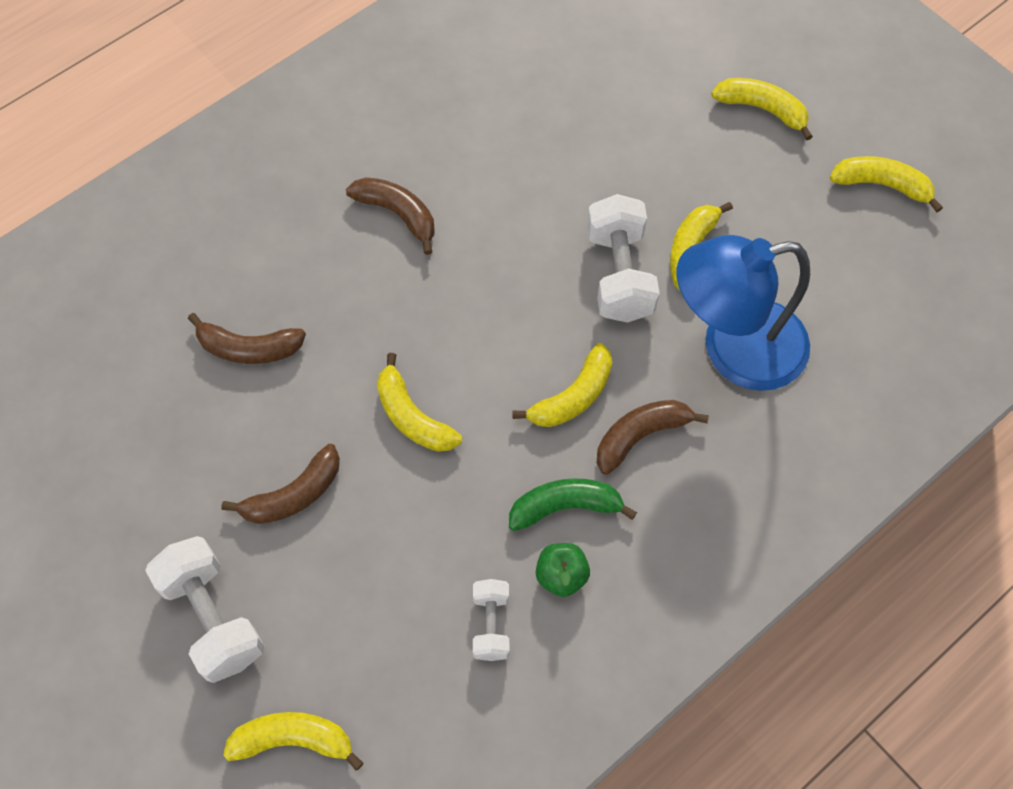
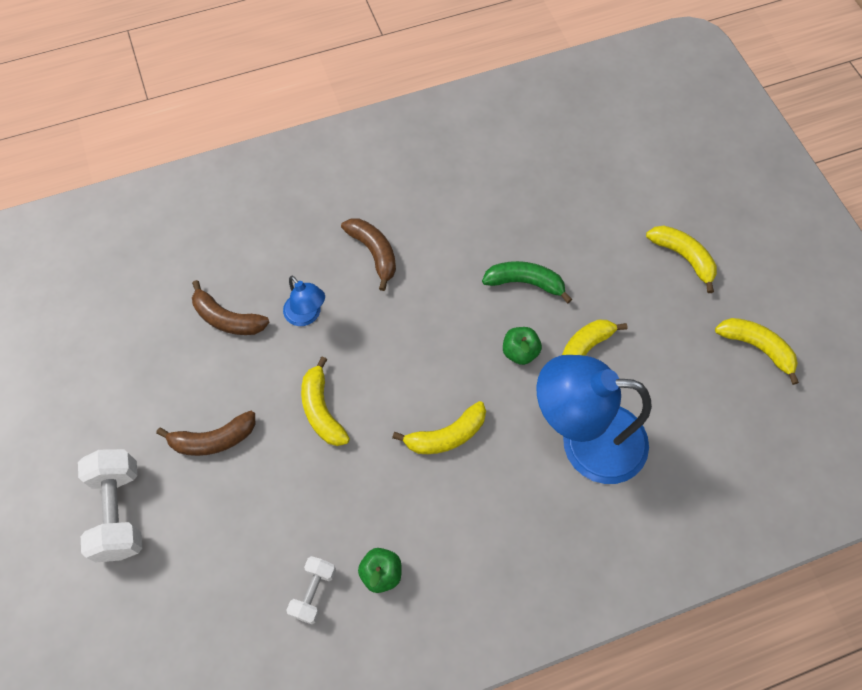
camera: 20 degrees right, 0 degrees up
yellow banana [223,712,363,771] -> none
green banana [509,478,637,531] -> green banana moved to [482,261,572,303]
white dumbbell [587,194,660,323] -> green apple [503,327,542,365]
brown banana [597,400,709,475] -> none
none -> blue lamp [283,276,325,326]

